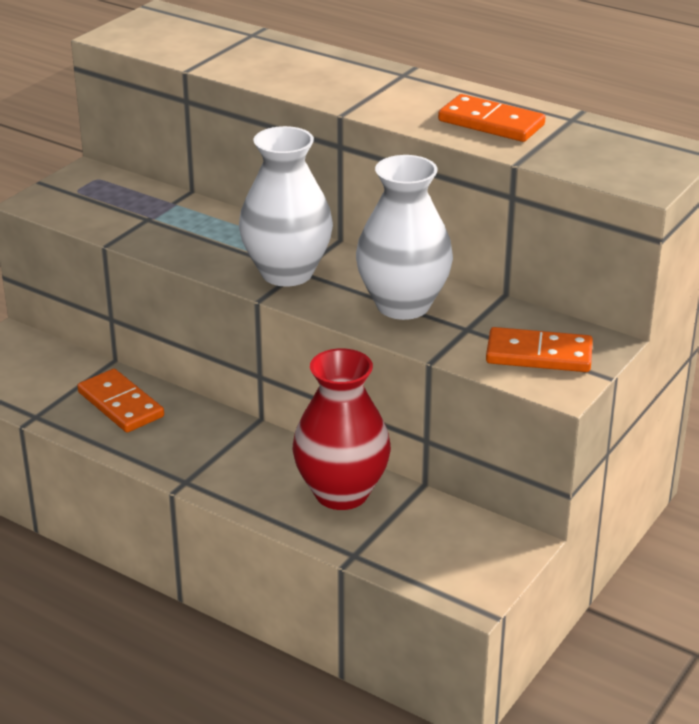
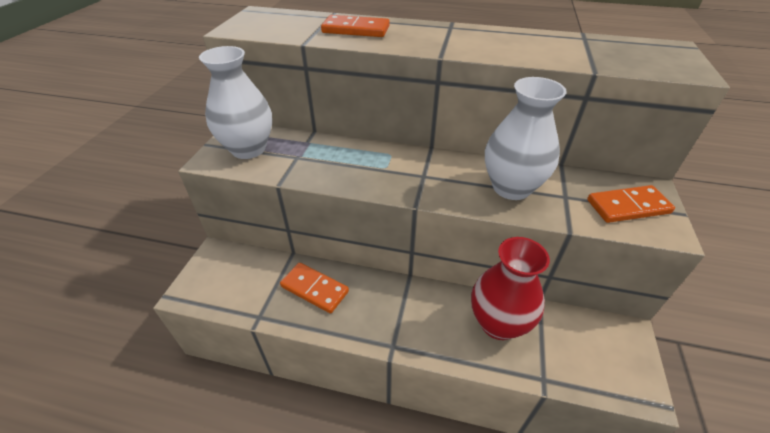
camera: 20 degrees left, 10 degrees up
white vase [239,126,333,287] -> white vase moved to [199,46,272,159]
orange domino [438,94,545,142] -> orange domino moved to [321,15,390,37]

